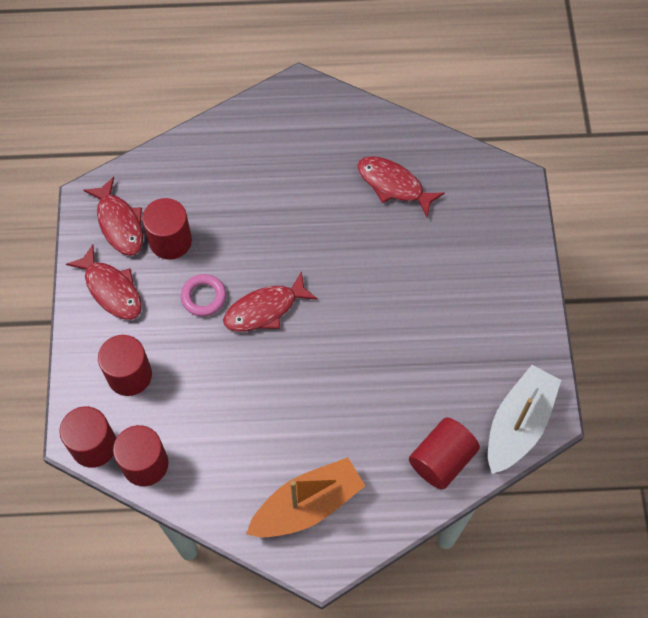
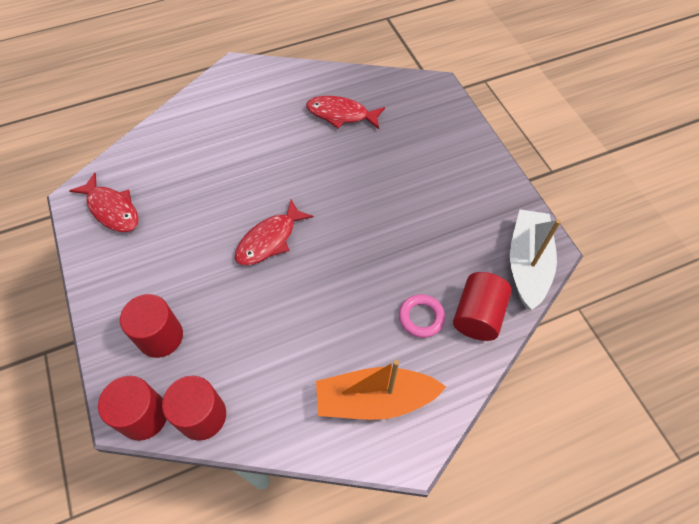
camera: 20 degrees left, 5 degrees down
red fish [66,244,142,320] -> none
red cylinder [142,198,192,260] -> none
pink ring [181,274,226,316] -> pink ring moved to [399,294,445,338]
orange boat [246,457,365,537] -> orange boat turned 135 degrees counterclockwise [316,360,446,420]

